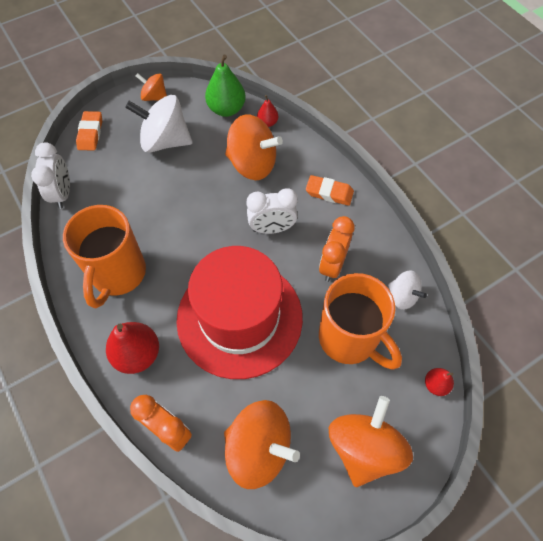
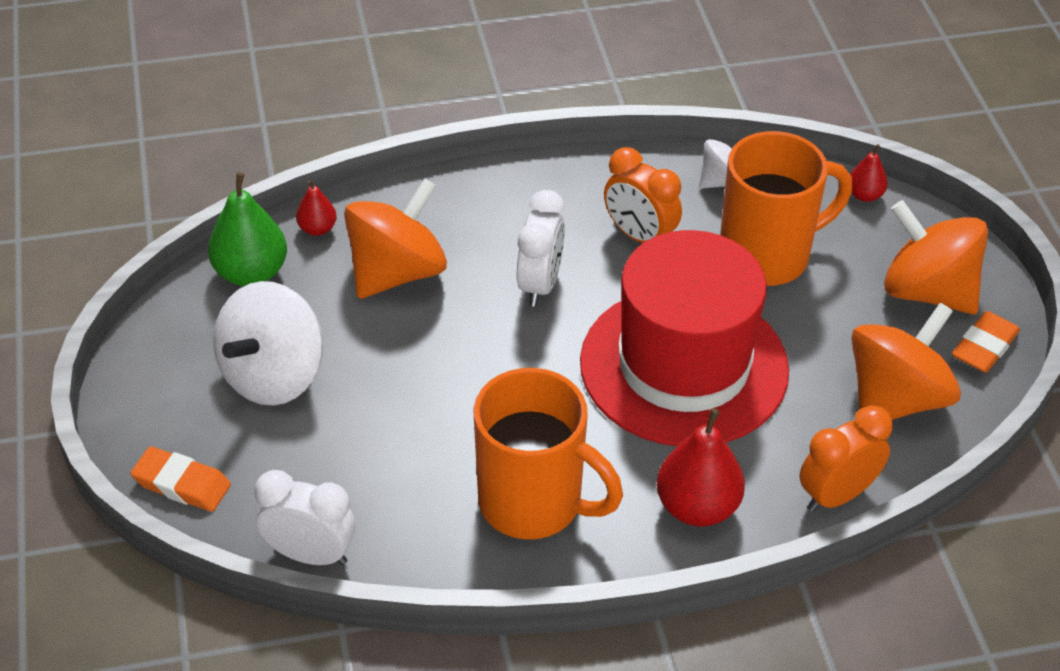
camera: 70 degrees left, 15 degrees down
orange spinning top [136,73,167,101] -> none
orange eraser [306,175,354,206] -> orange eraser moved to [952,311,1020,373]

